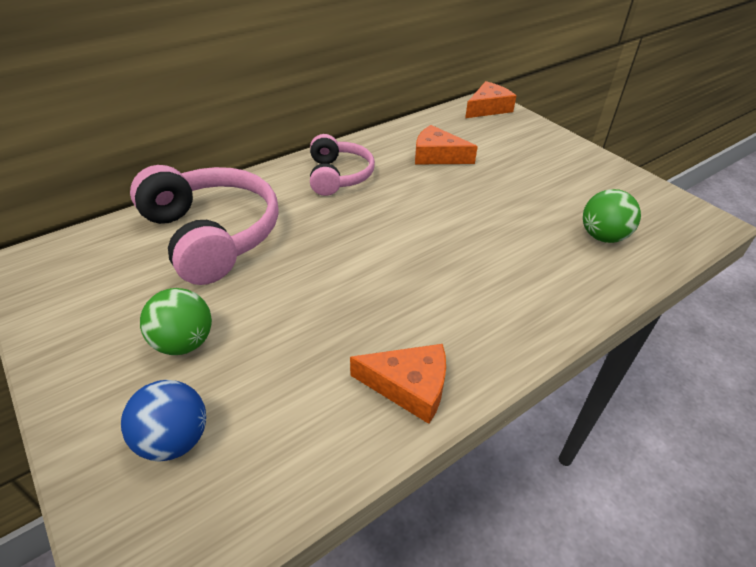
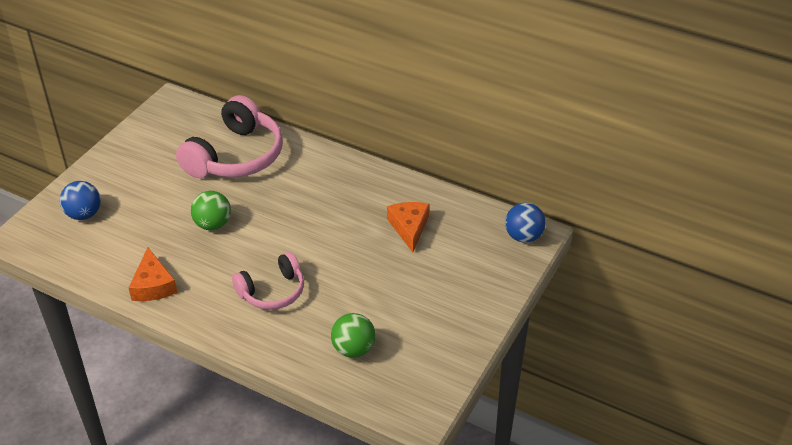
camera: 65 degrees right, 0 degrees up
green ball [140,288,212,355] -> green ball moved to [191,191,231,230]
pink headphones [310,134,375,196] -> pink headphones moved to [232,252,304,310]
orange cheese [465,81,516,118] -> blue ball [505,203,546,243]

